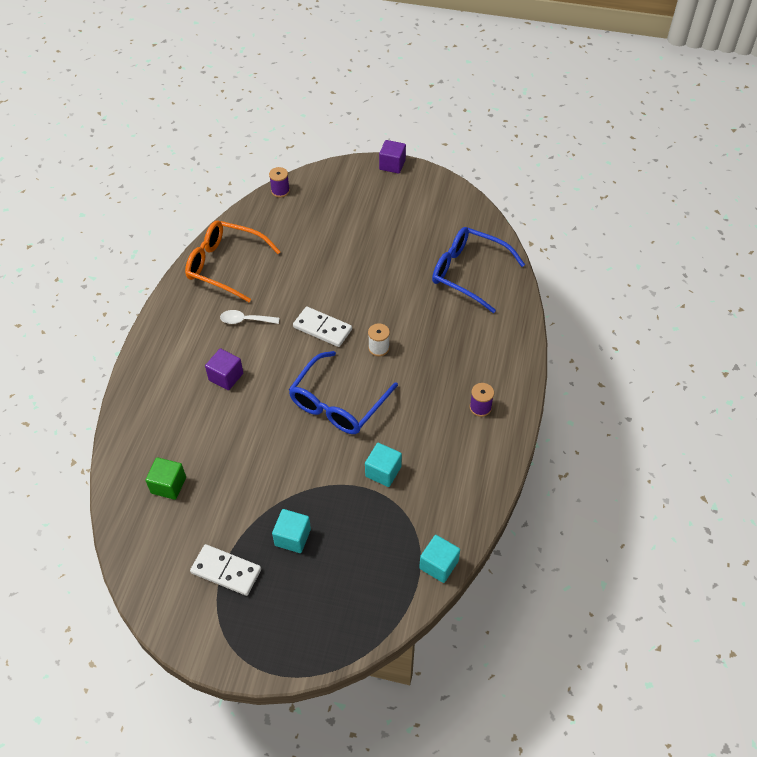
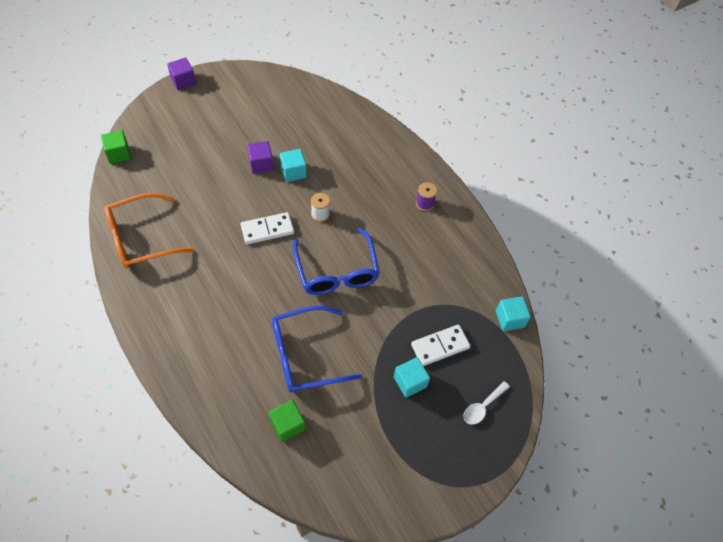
camera: 50 degrees left, 5 degrees up
white domino [190,544,261,596] -> white domino moved to [411,325,471,366]
purple cube [205,348,243,390] -> purple cube moved to [247,141,274,174]
white spoon [220,310,279,324] -> white spoon moved to [463,381,510,425]
purple spool [269,167,290,197] -> green cube [101,130,131,164]
turquoise cube [365,443,402,487] -> turquoise cube moved to [280,149,307,182]
blue glasses [432,227,525,313] -> blue glasses moved to [272,306,362,393]

